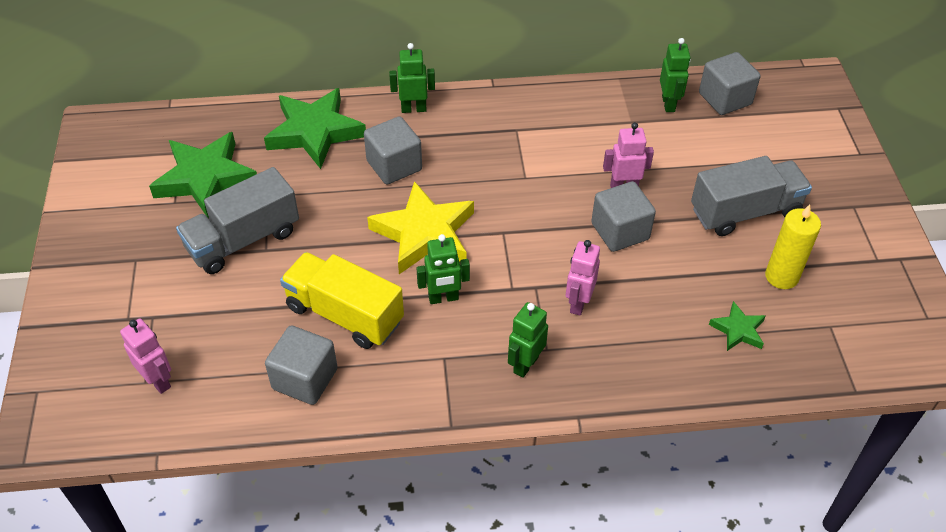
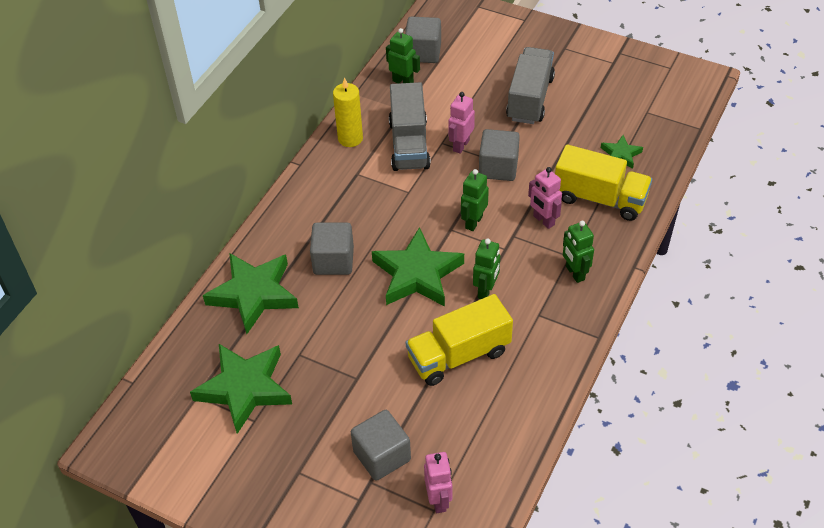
camera: 55 degrees left, 0 degrees up
pink robot [120,319,171,394] -> pink robot turned 90 degrees clockwise [424,452,452,513]
grey truck [176,167,299,274] -> grey truck moved to [389,82,431,171]
grey cube [265,326,337,405] -> grey cube moved to [351,410,411,481]
yellow star [367,181,474,274] -> green star [372,227,464,307]
green robot [389,43,435,113] -> green robot moved to [461,169,489,231]
yellow candle [765,204,821,289] -> yellow candle moved to [333,78,363,147]
none -> yellow truck [555,144,652,221]

